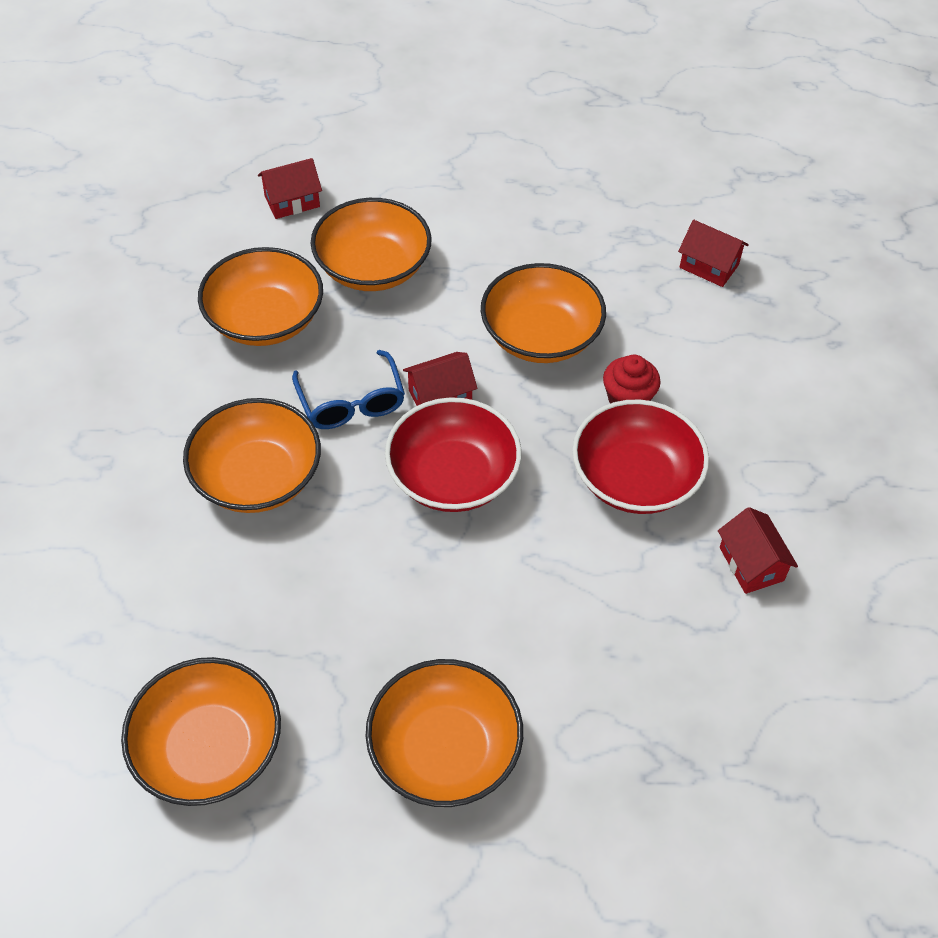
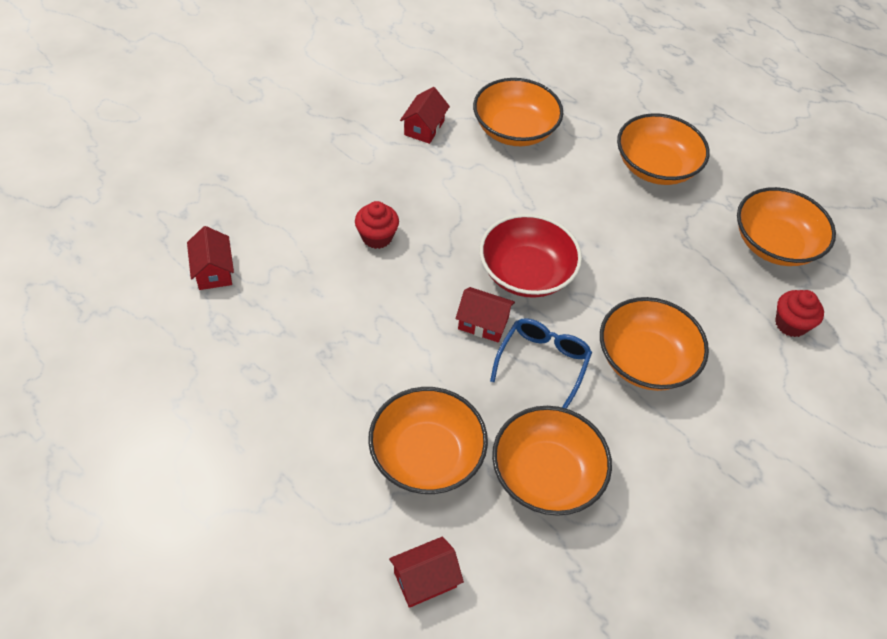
camera: 140 degrees left, 0 degrees up
red house [258,158,322,219] -> red house turned 45 degrees counterclockwise [389,537,464,608]
orange bowl [481,263,606,363] -> orange bowl moved to [473,78,563,146]
red bowl [572,400,709,514] -> none
none -> red cupcake [775,290,824,337]

